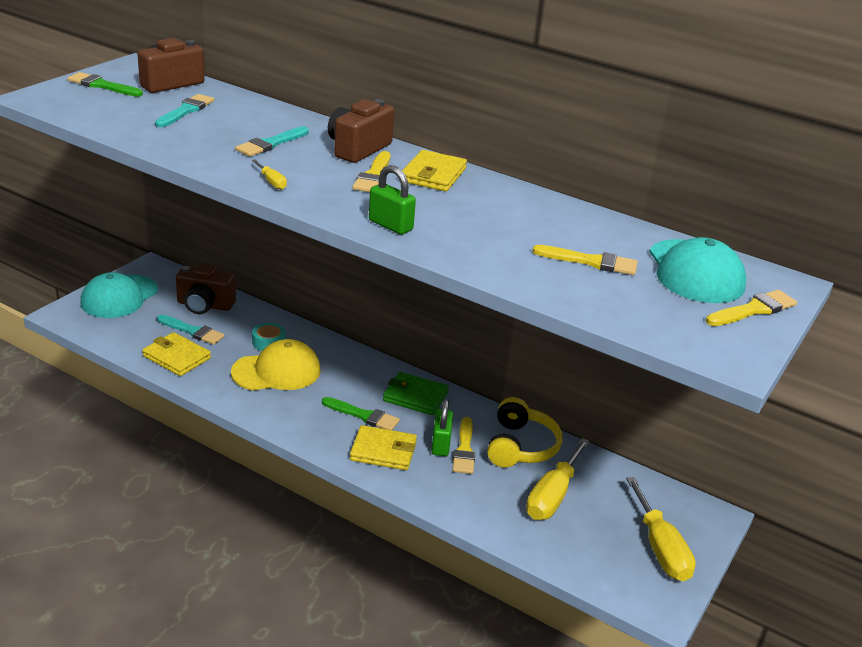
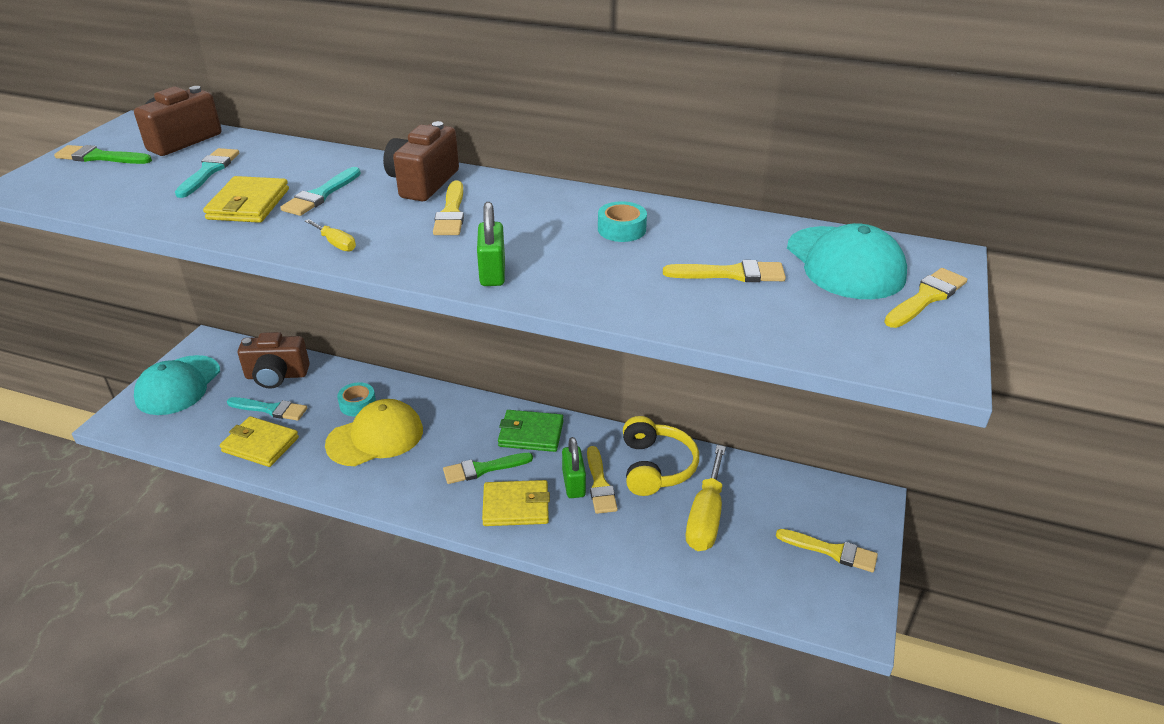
camera: 10 degrees left, 5 degrees up
green brush [322,397,400,430] -> green brush turned 150 degrees clockwise [443,453,533,484]
green padlock [369,165,416,235] -> green padlock turned 60 degrees clockwise [477,202,505,286]
yellow wallet [402,150,467,192] -> yellow wallet moved to [203,176,289,223]
yellow screwdriver [626,477,696,581] -> yellow brush [776,529,878,572]
none -> turquoise tape [598,201,647,242]

